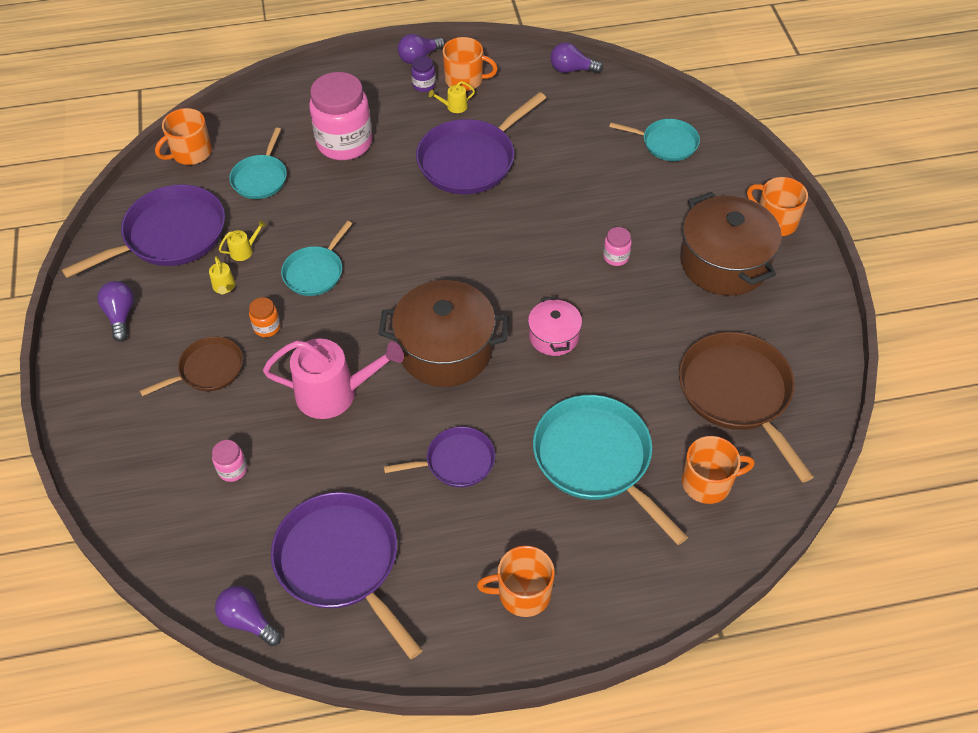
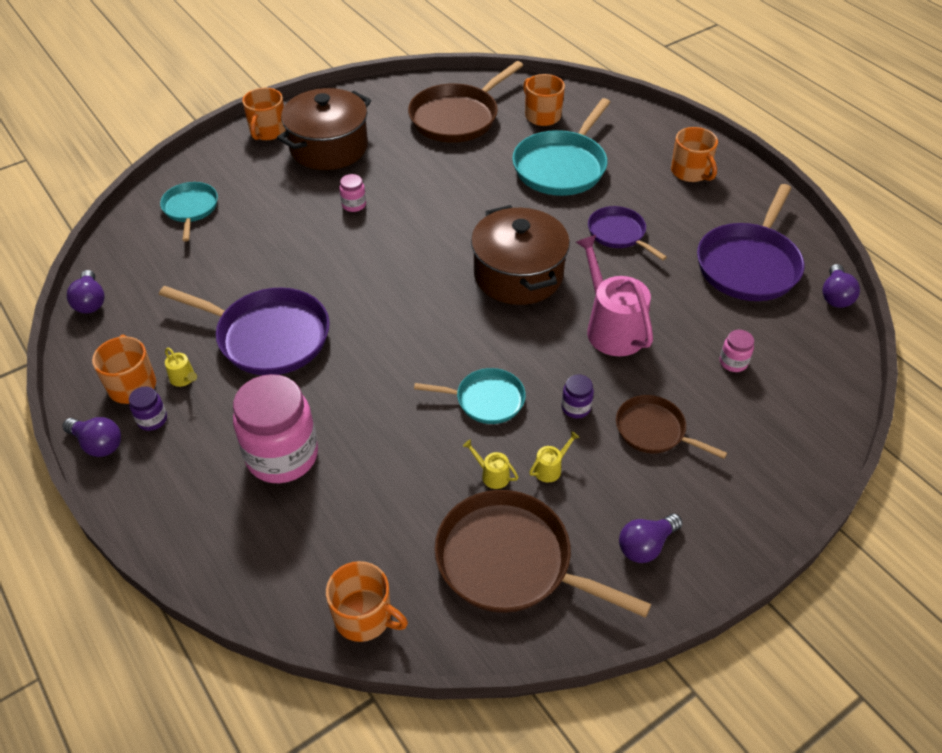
camera: 115 degrees left, 5 degrees down
purple pan [62,184,225,278] -> brown pan [434,490,651,618]
turquoise pan [229,128,287,199] -> none
orange jar [249,297,280,337] -> purple jar [561,375,594,418]
pink pot [528,296,582,356] -> none

